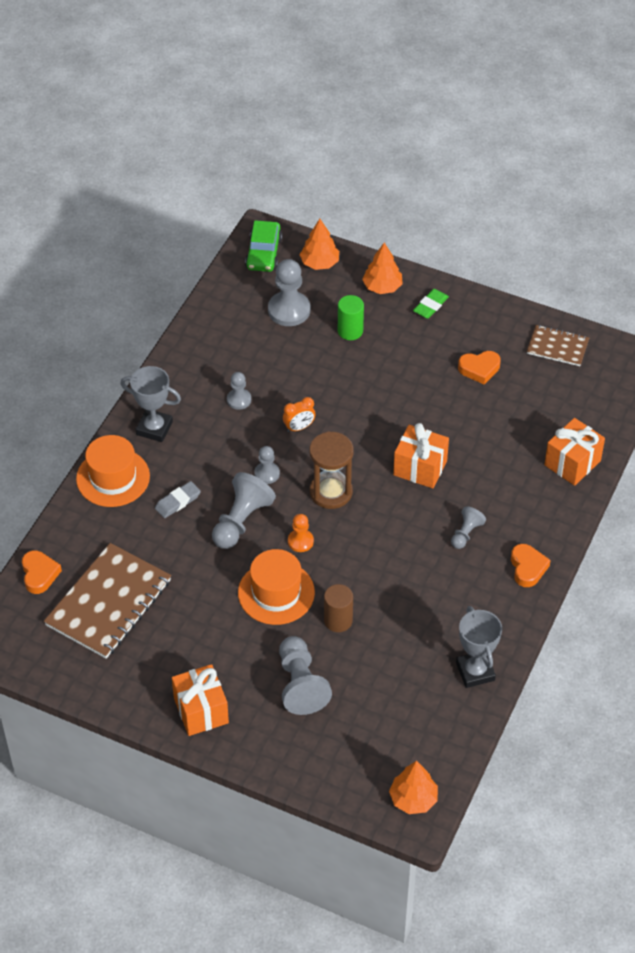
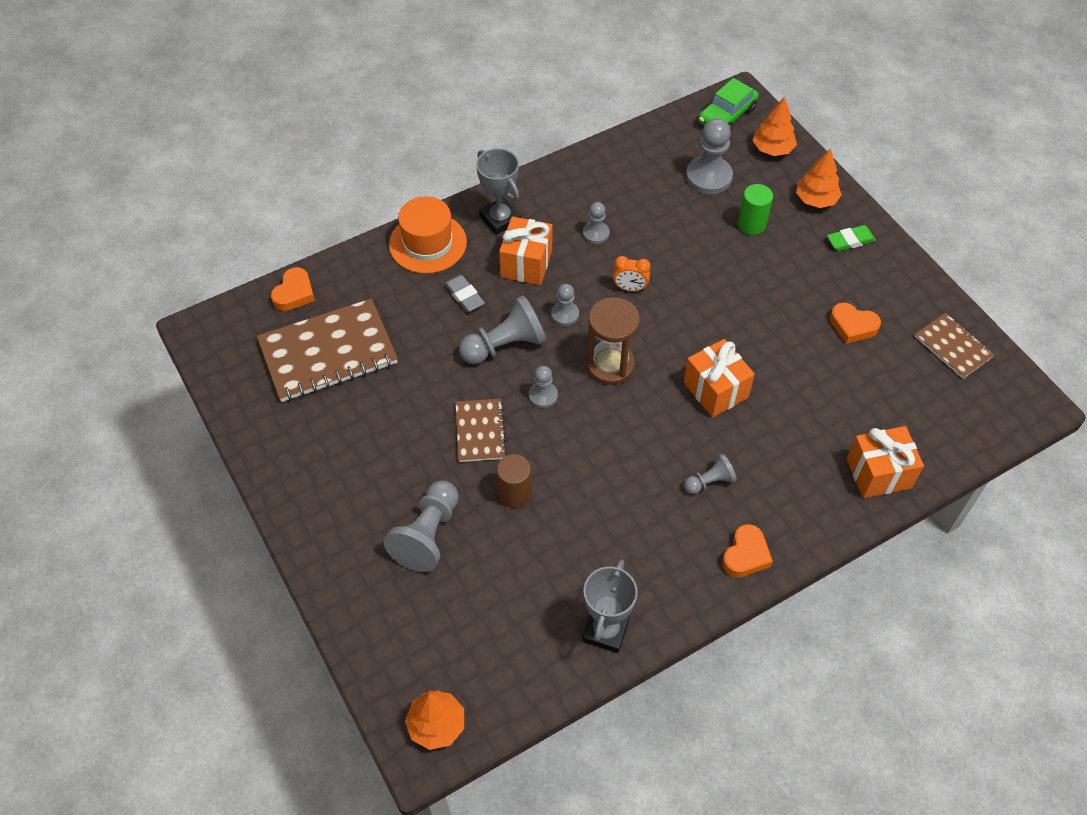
camera: 35 degrees right, 5 degrees up
grey eraser [155,481,201,518] -> grey eraser turned 60 degrees clockwise [444,275,485,312]
orange gift [172,664,229,736] -> orange gift moved to [499,216,553,285]
orange hat [238,549,315,625] -> brown notebook [455,399,507,462]
orange pawn [288,514,314,552] -> grey pawn [529,366,558,408]

